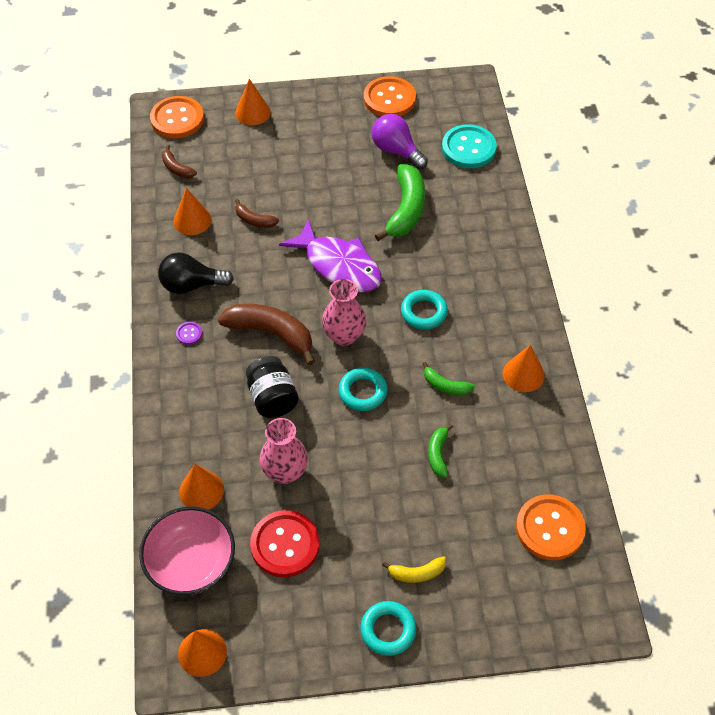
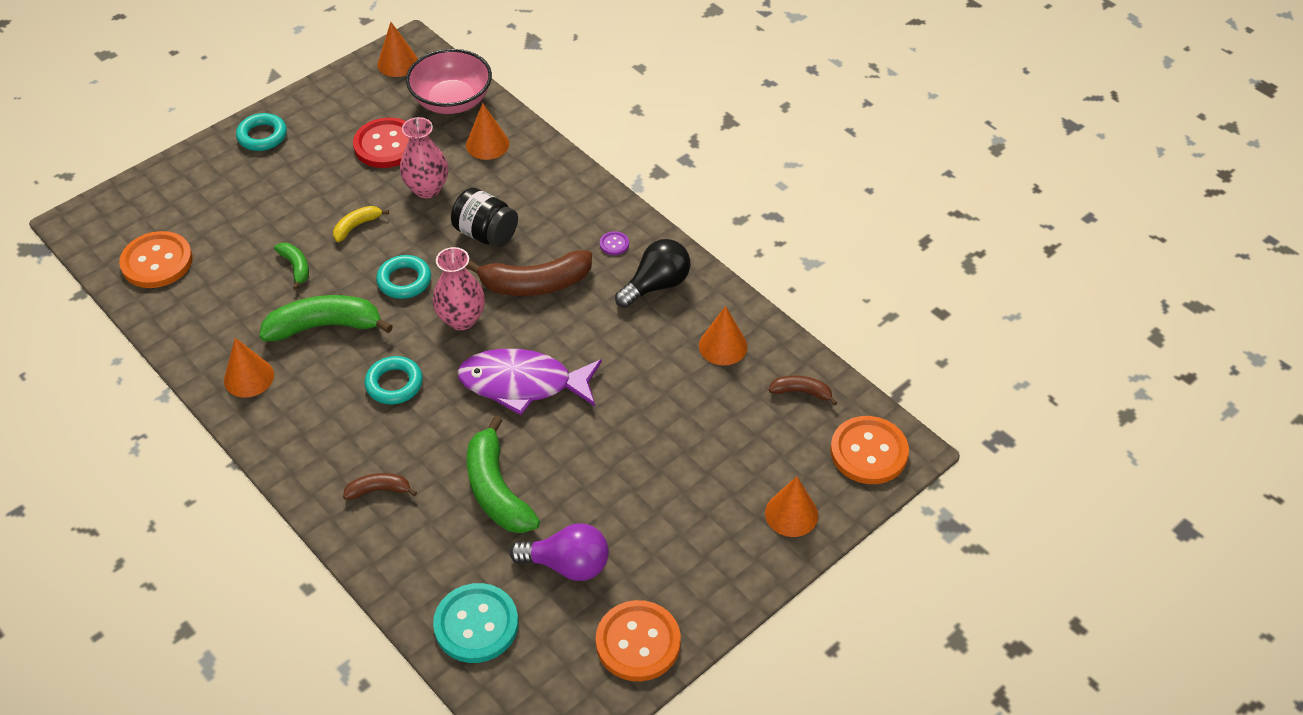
camera: 145 degrees right, 5 degrees down
brown banana [235,199,279,228] -> brown banana moved to [343,473,417,500]
yellow banana [382,556,446,583] -> yellow banana moved to [333,206,389,242]
green banana [422,362,475,396] -> green banana [259,295,393,341], size x1.94

